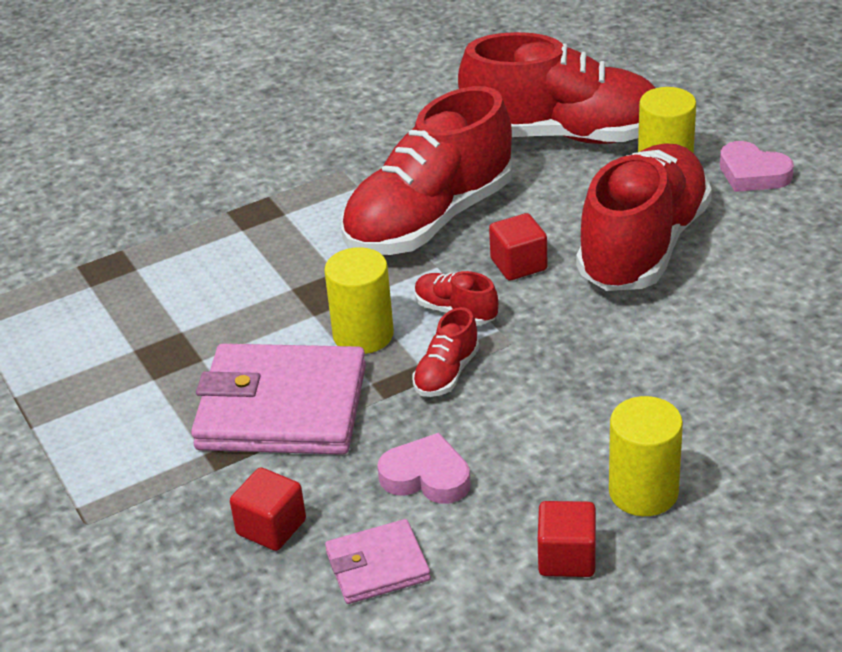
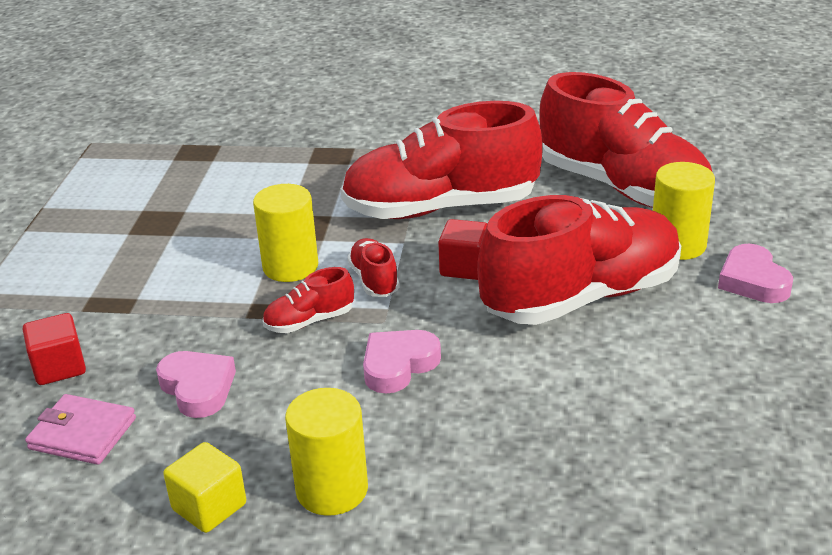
camera: 35 degrees right, 5 degrees down
pink wallet [191,344,366,455] -> none
red cube [538,501,596,577] -> yellow cube [163,442,246,533]
none -> pink heart [363,330,441,394]

